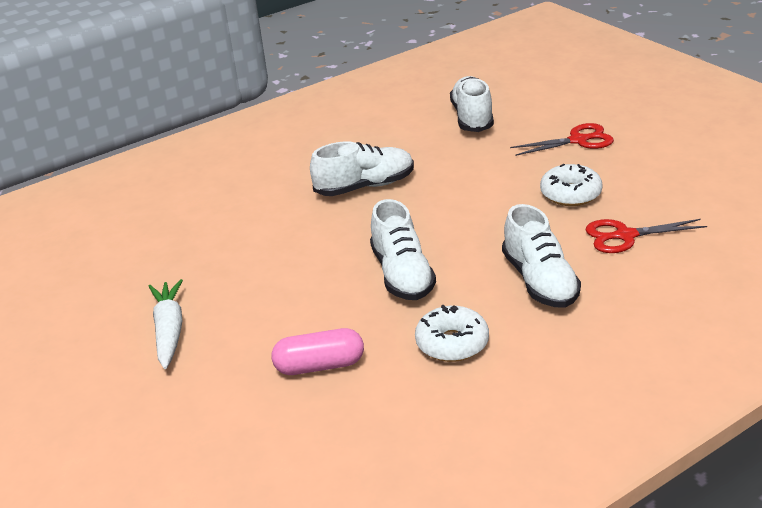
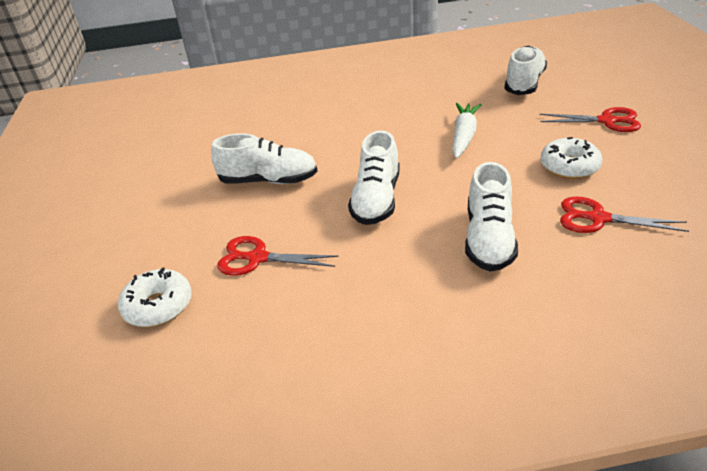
camera: 25 degrees right, 5 degrees up
white carrot [148,279,183,369] -> white carrot moved to [452,103,482,158]
pink capsule [272,328,364,375] -> red scissors [217,236,339,276]
white shoe [310,141,414,196] -> white shoe moved to [211,133,317,184]
white donut [415,305,489,362] -> white donut moved to [118,268,192,327]

